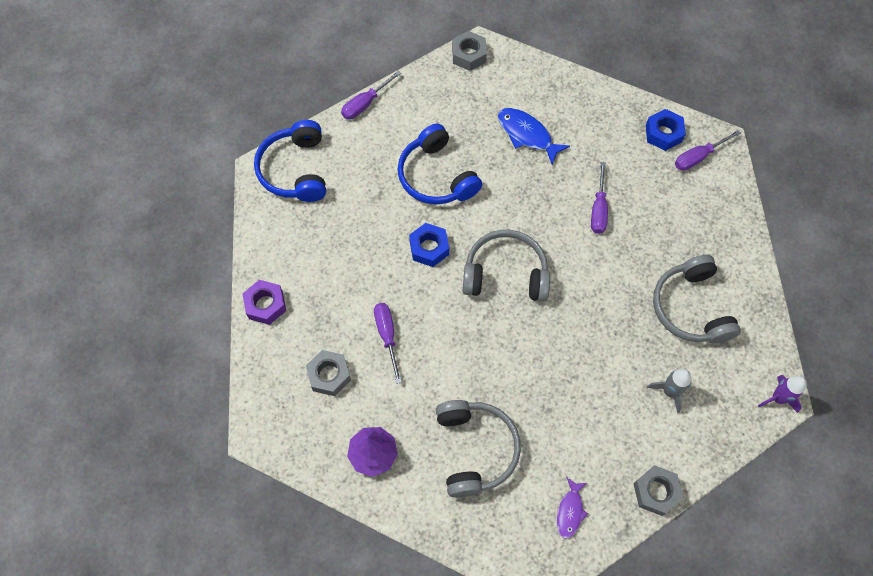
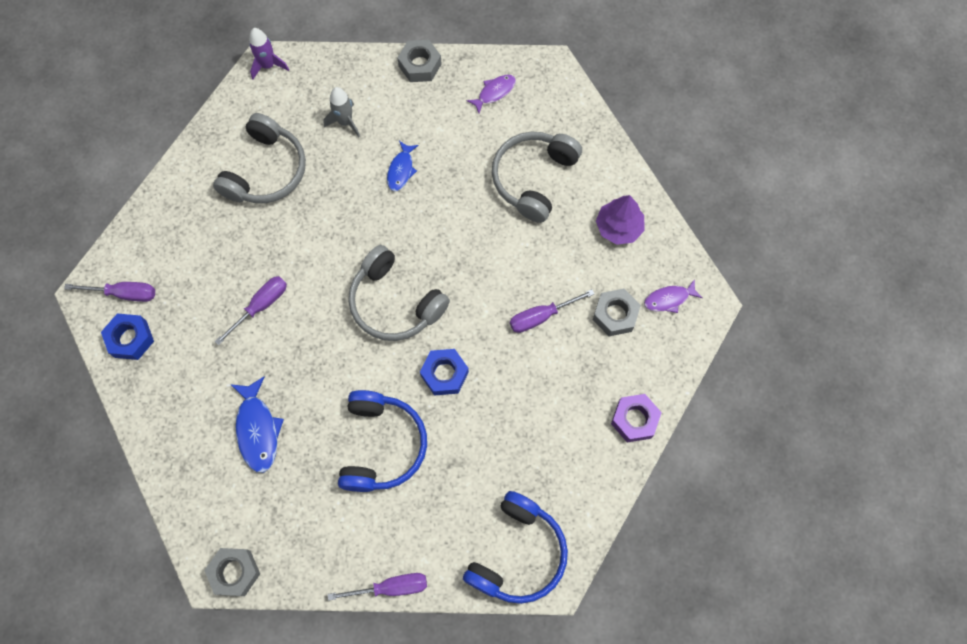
camera: 145 degrees left, 5 degrees up
purple screwdriver [374,303,402,384] -> purple screwdriver turned 45 degrees clockwise [510,289,594,333]
none -> blue fish [387,141,419,191]
none -> purple fish [644,279,702,313]

